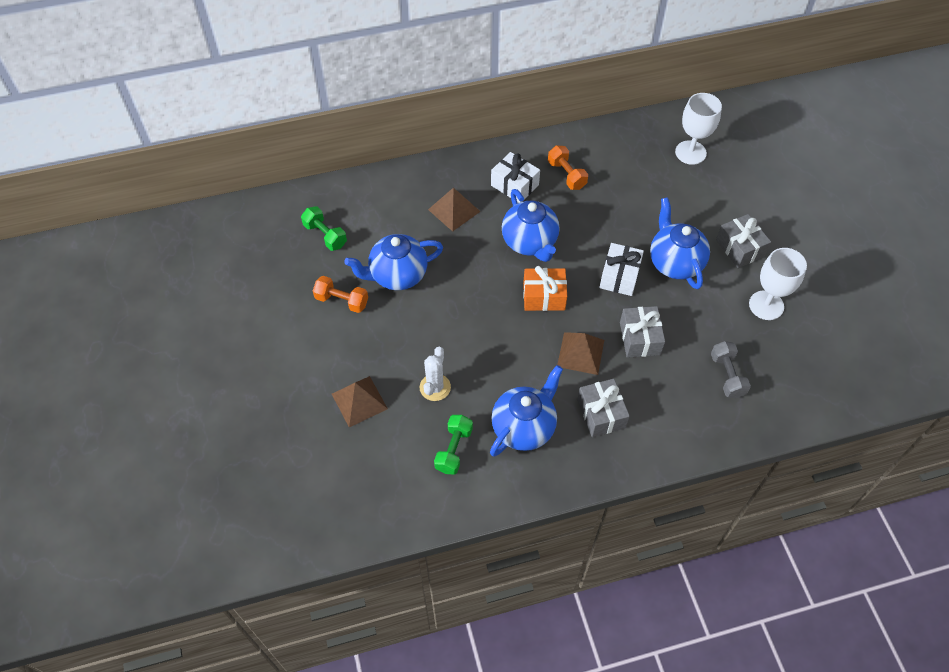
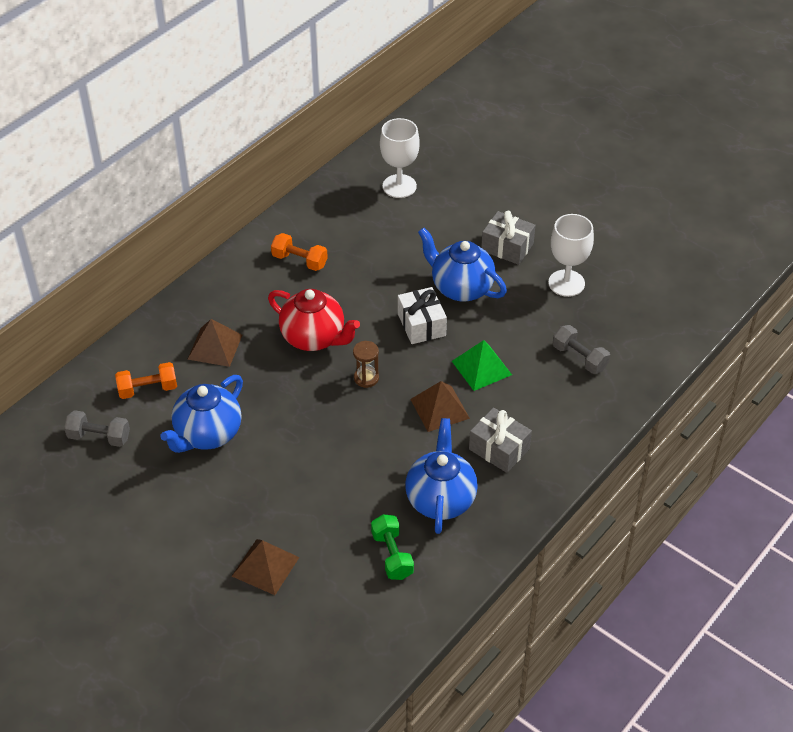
camera: 35 degrees left, 10 degrees down
green dumbbell [301,206,347,251] -> grey dumbbell [64,410,130,447]
orange dumbbell [313,276,368,313] -> orange dumbbell moved to [115,362,177,399]
white cactus [420,347,451,401] -> none
white gift [491,152,540,203] -> none
blue teapot [502,189,560,262] -> red teapot [268,289,360,351]
orange gift [523,266,567,311] -> brown hourglass [353,341,379,388]
grey gift [620,306,665,358] -> green pyramid [452,340,512,391]

